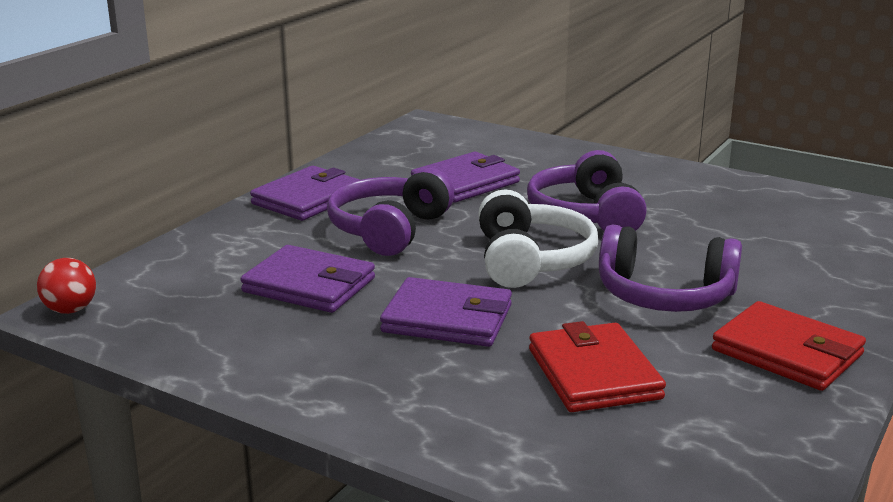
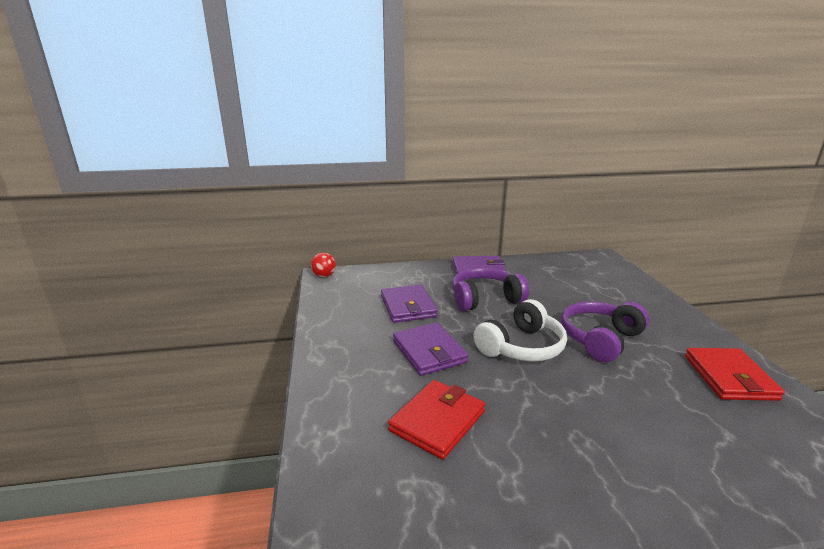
camera: 50 degrees right, 0 degrees up
purple wallet [411,152,520,203] -> none
purple headphones [599,225,742,312] -> none
red wallet [712,301,866,391] -> red wallet moved to [685,348,785,401]

